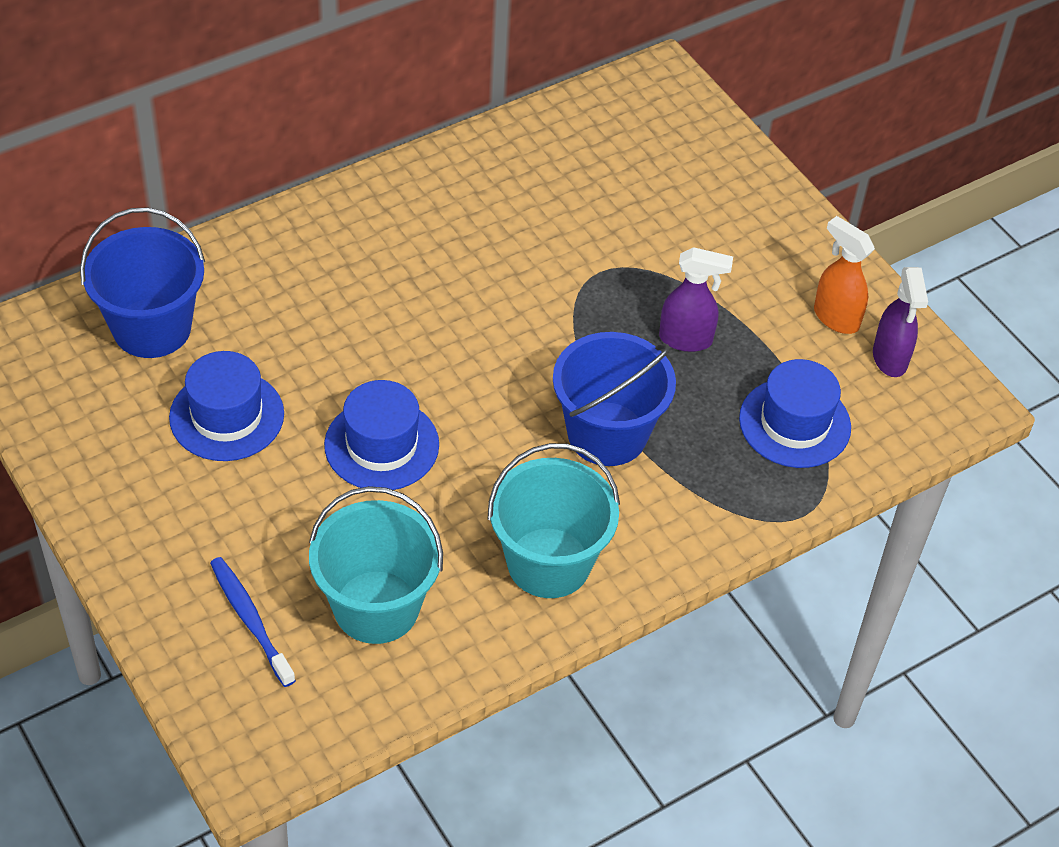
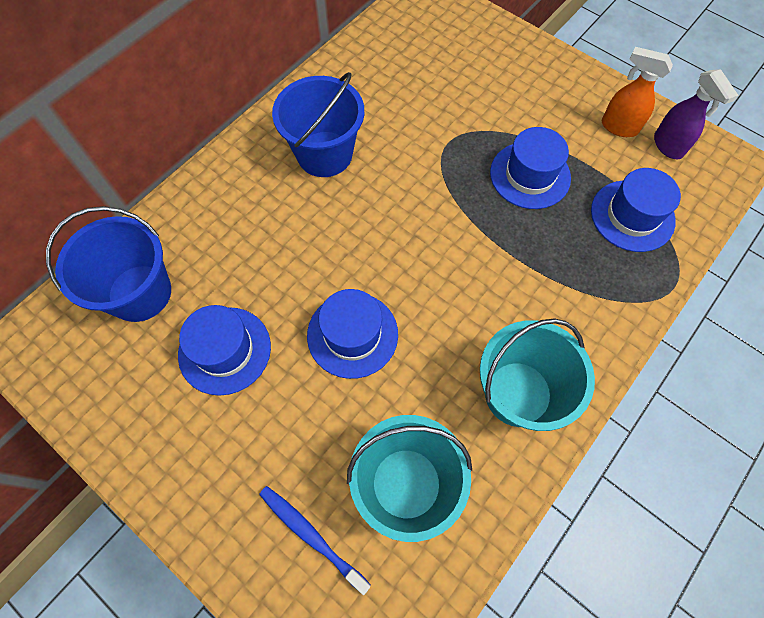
camera: 15 degrees left, 15 degrees up
blue bucket [553,332,676,466] -> blue bucket moved to [272,72,364,177]
purple spray bottle [659,247,733,352] -> blue hat [490,127,571,209]

